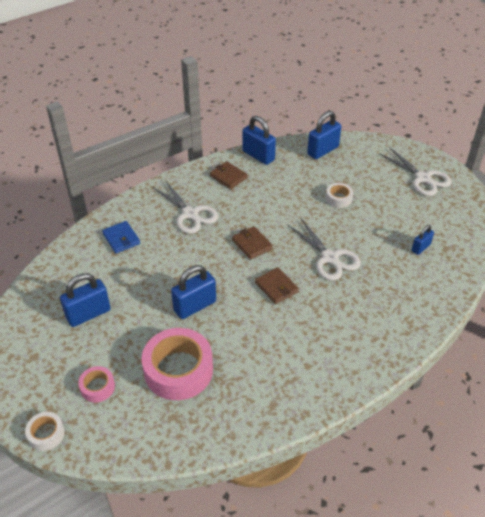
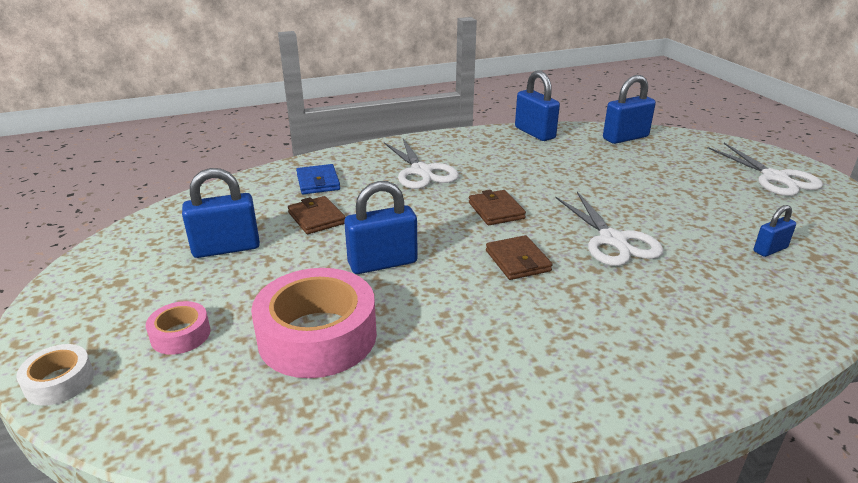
camera: 15 degrees right, 15 degrees down
brown wallet [210,161,248,189] -> brown wallet moved to [288,196,345,234]
white tape [326,183,353,208] -> none

